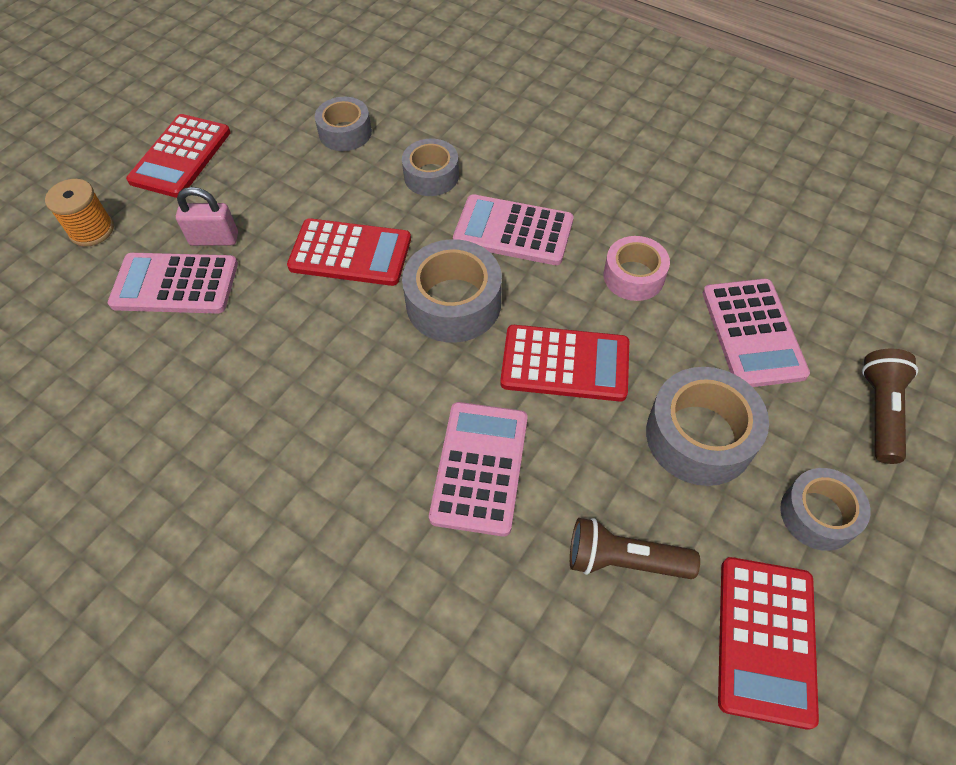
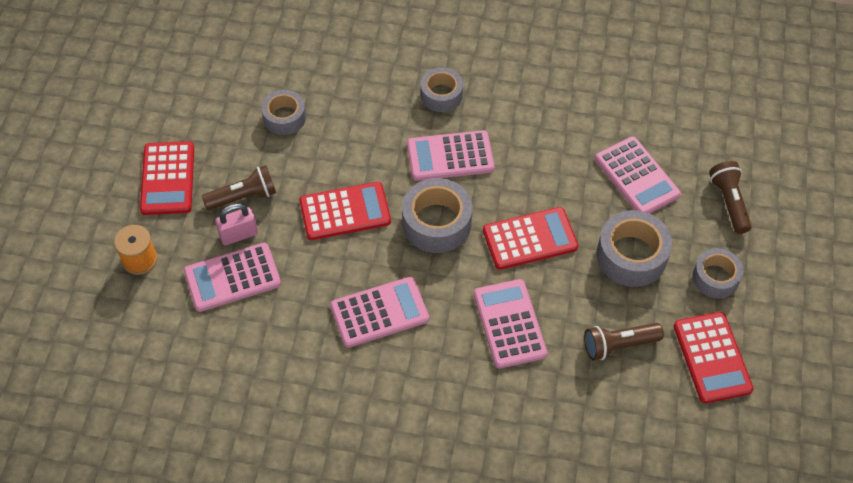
camera: 25 degrees left, 0 degrees up
grey tape [402,139,459,196] -> grey tape moved to [421,67,463,112]
pink tape [604,236,670,301] -> none
none -> brown flashlight [202,165,276,210]
none -> pink calculator [330,277,429,348]

